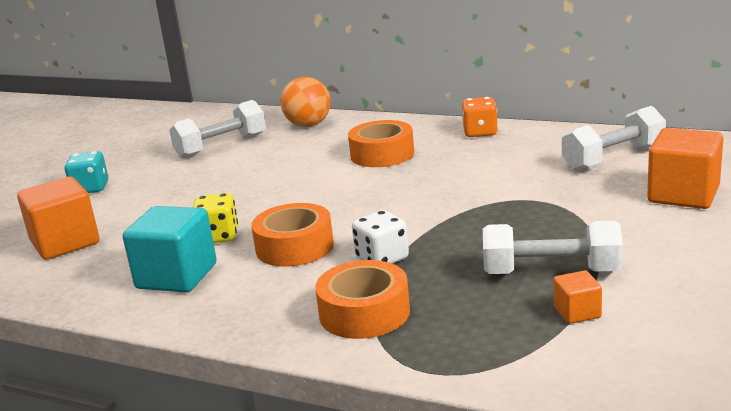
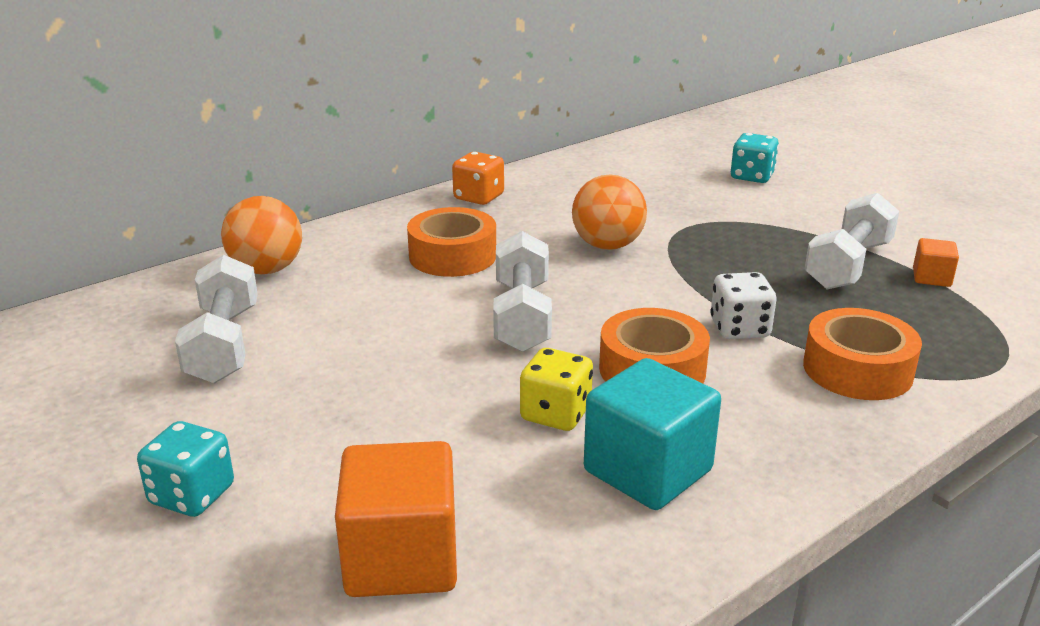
camera: 65 degrees left, 5 degrees up
white dumbbell [562,106,666,171] -> white dumbbell moved to [493,231,552,352]
orange cube [647,128,723,209] -> turquoise dice [731,133,779,183]
none -> orange ball [572,175,647,250]

